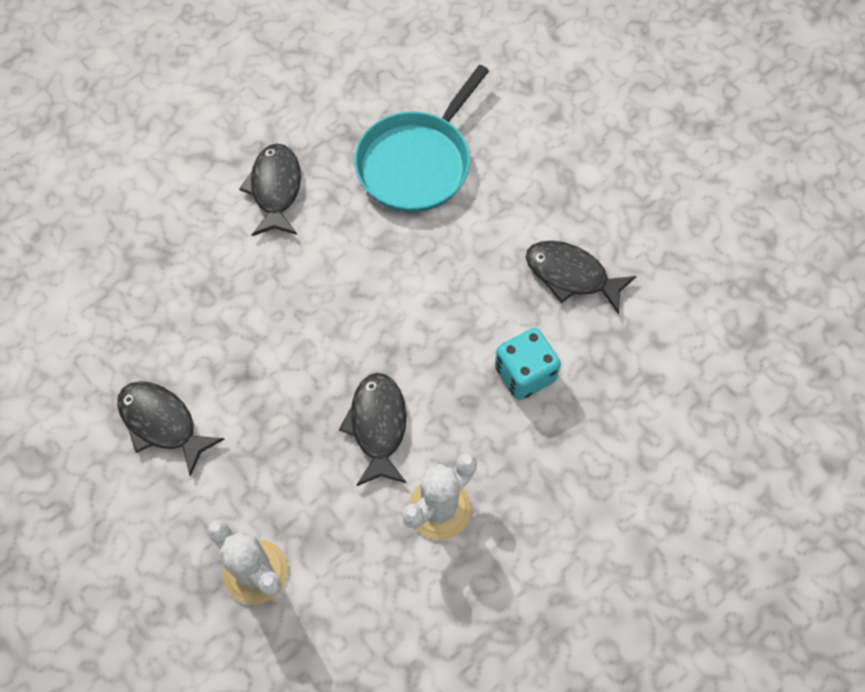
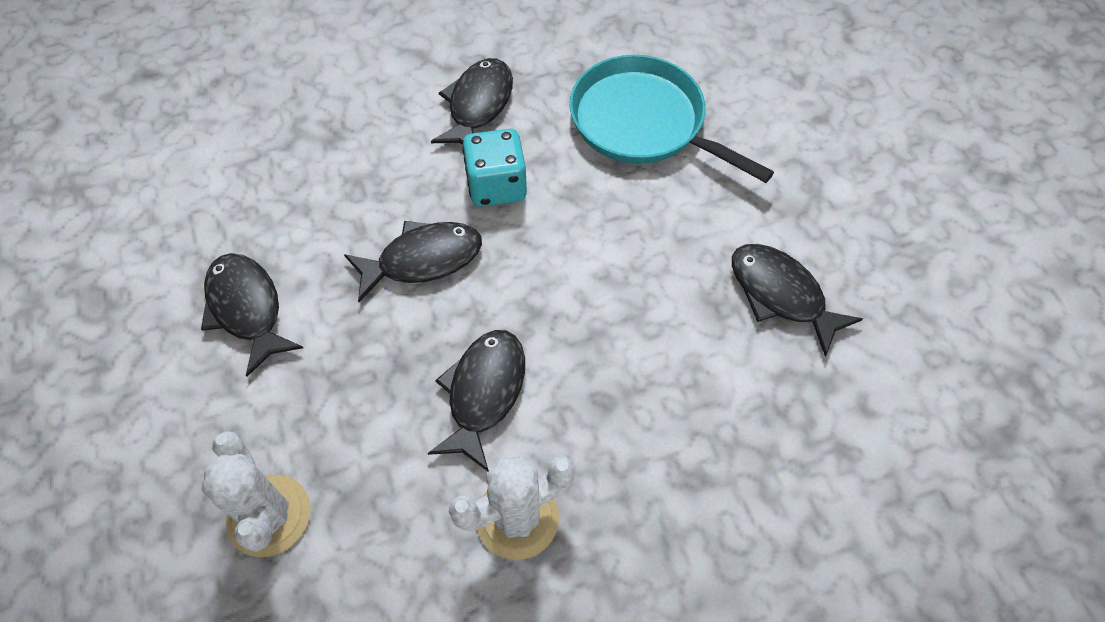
camera: 20 degrees right, 5 degrees down
turquoise pan [354,65,489,212] -> turquoise pan turned 75 degrees clockwise [570,55,774,183]
turquoise dice [495,328,561,400] -> turquoise dice moved to [462,129,527,207]
none -> black fish [344,221,482,302]

